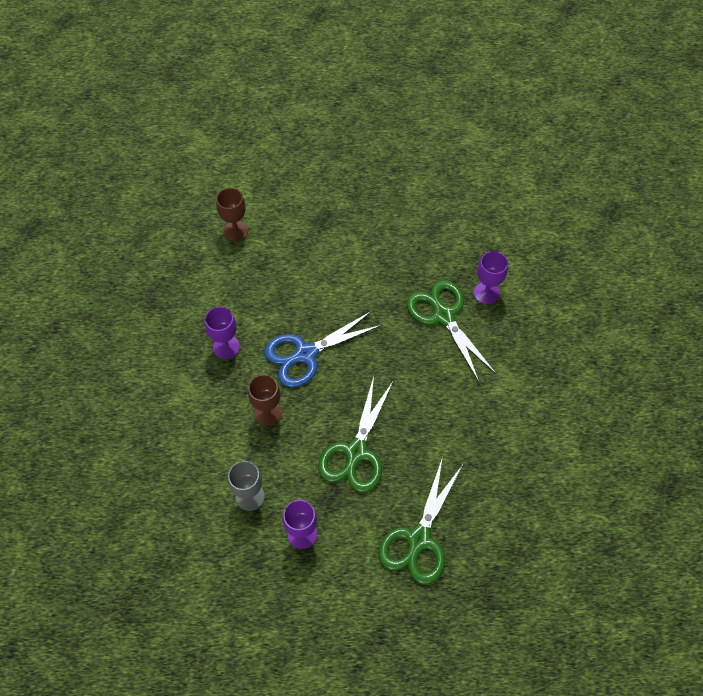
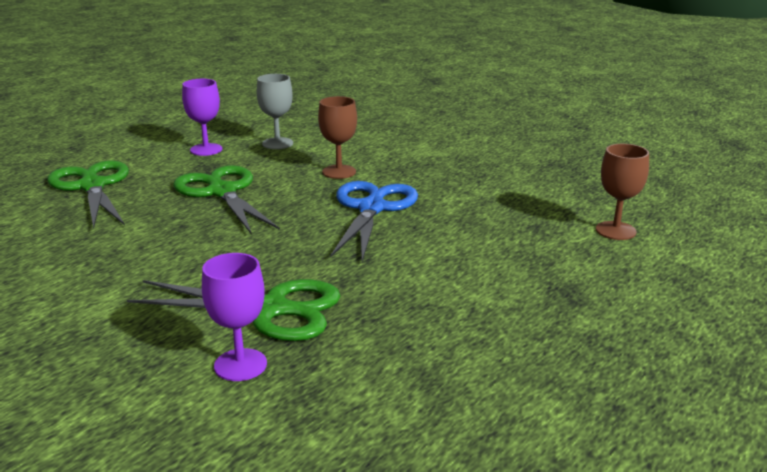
camera: 130 degrees right, 35 degrees down
purple goblet [205,306,240,359] -> none

